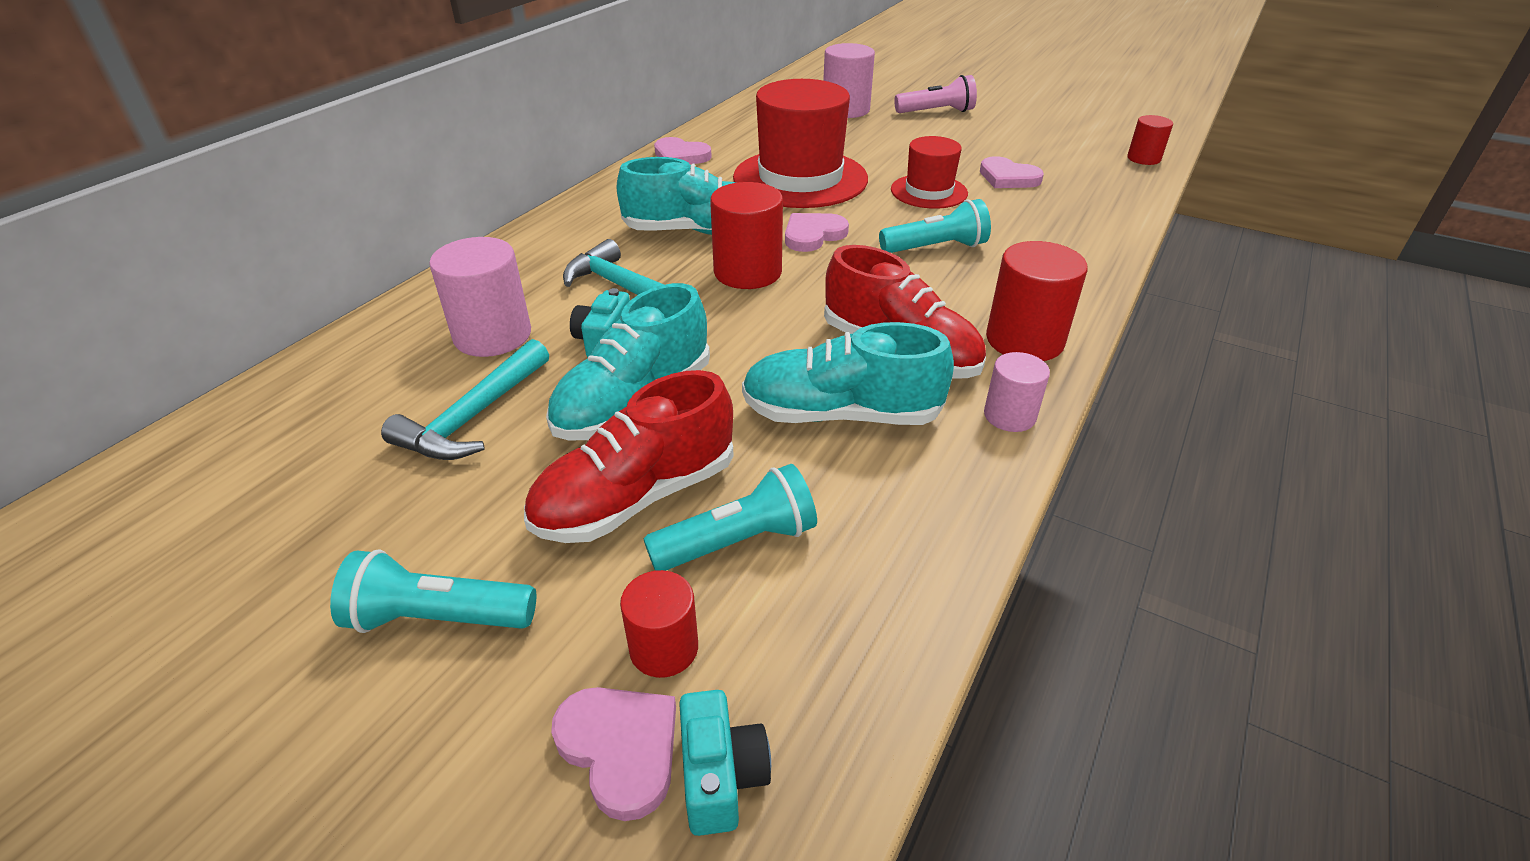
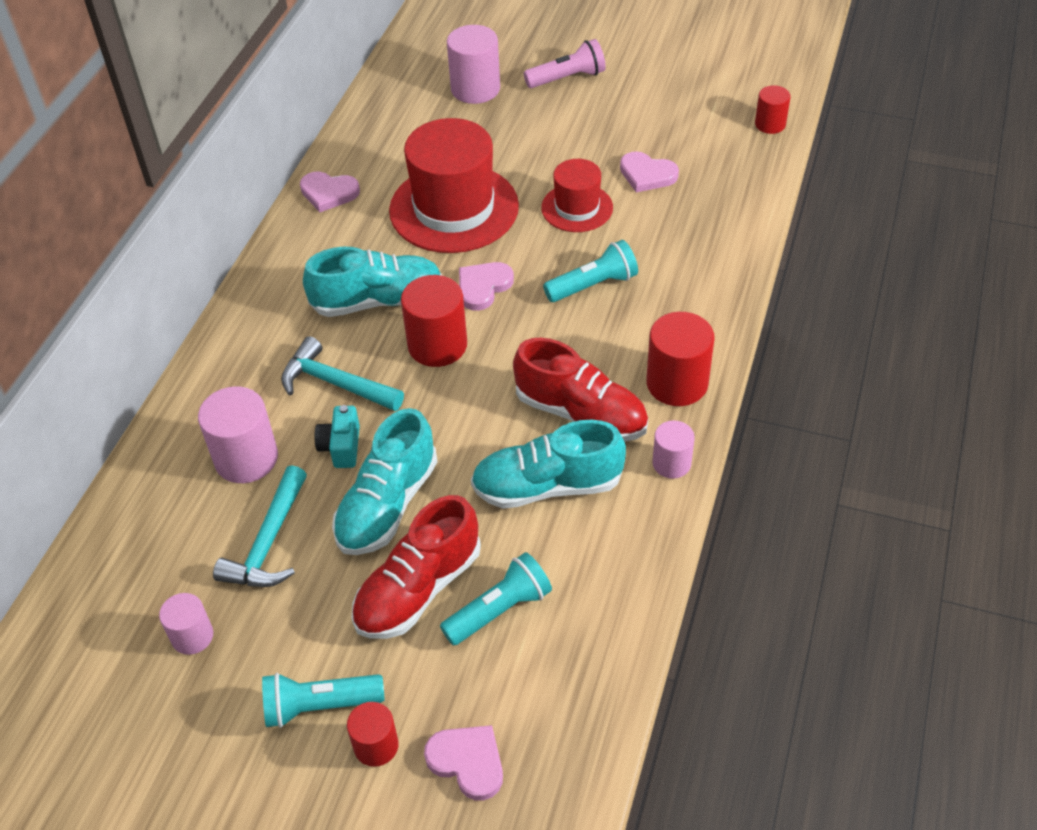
camera: 10 degrees left, 10 degrees up
red cylinder [620,570,698,678] -> red cylinder moved to [347,702,399,767]
turquoise camera [679,690,771,836] -> none
none -> pink cylinder [159,593,213,655]

